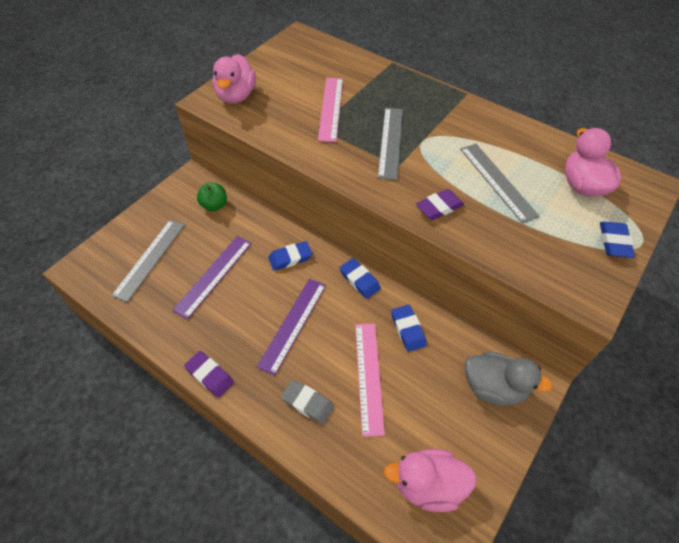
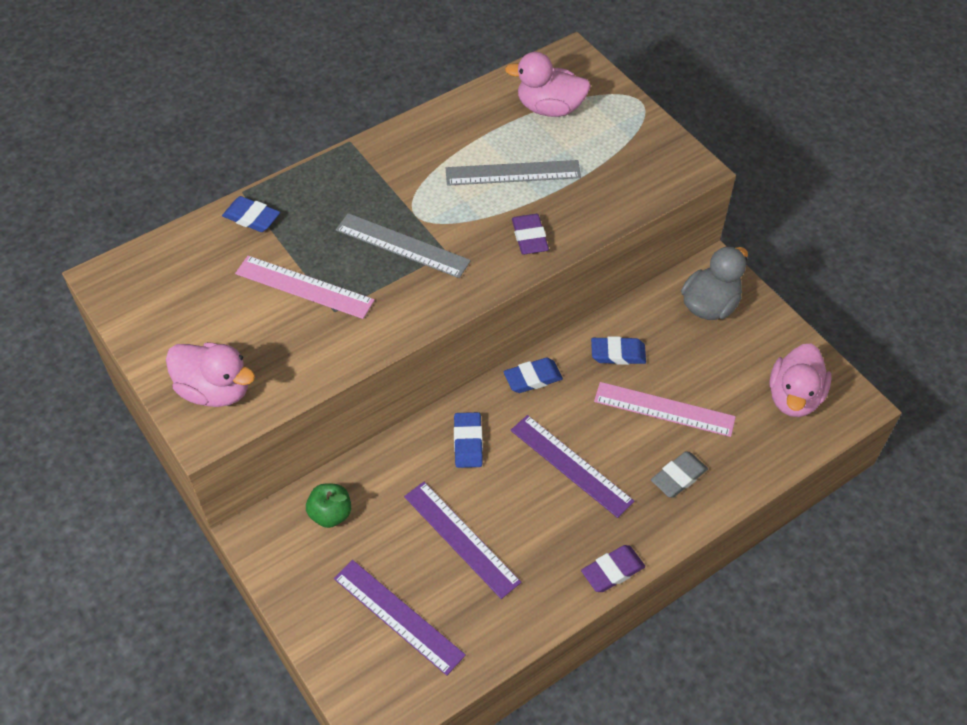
camera: 70 degrees left, 0 degrees up
grey ruler [111,220,185,302] -> purple ruler [334,560,466,676]
blue eraser [600,222,635,258] -> blue eraser moved to [222,196,280,232]

